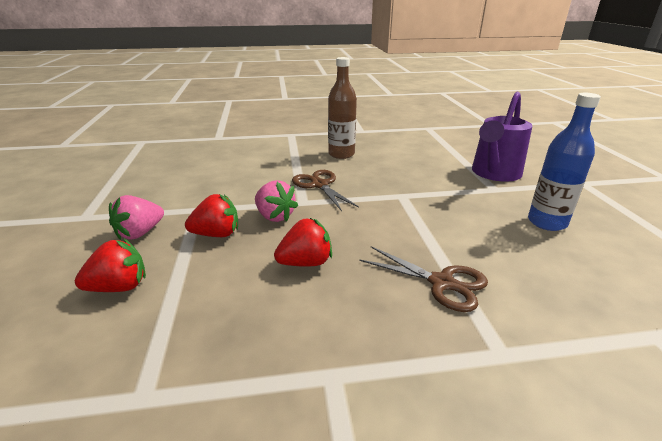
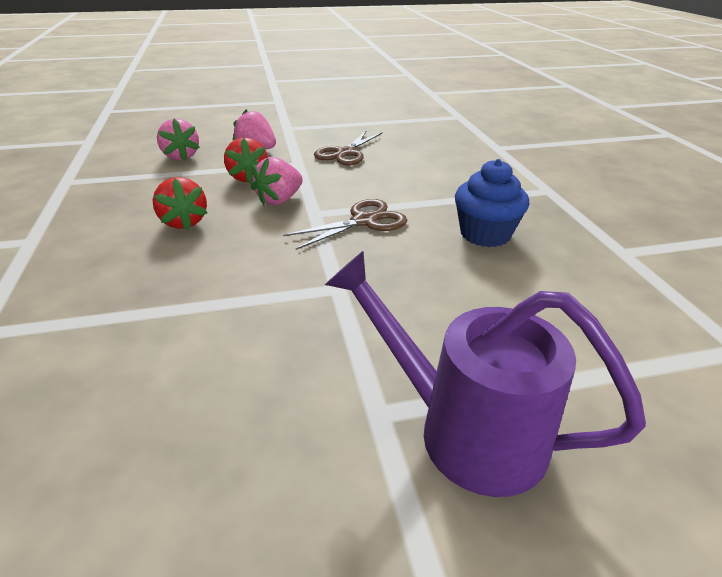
camera: 85 degrees right, 5 degrees up
red strawberry [75,239,146,292] -> pink strawberry [157,119,200,161]
brown bottle [328,57,357,159] -> blue cupcake [455,159,529,247]
brown scissors [359,246,488,312] -> brown scissors moved to [314,131,383,165]
blue bottle [528,93,601,231] -> none

